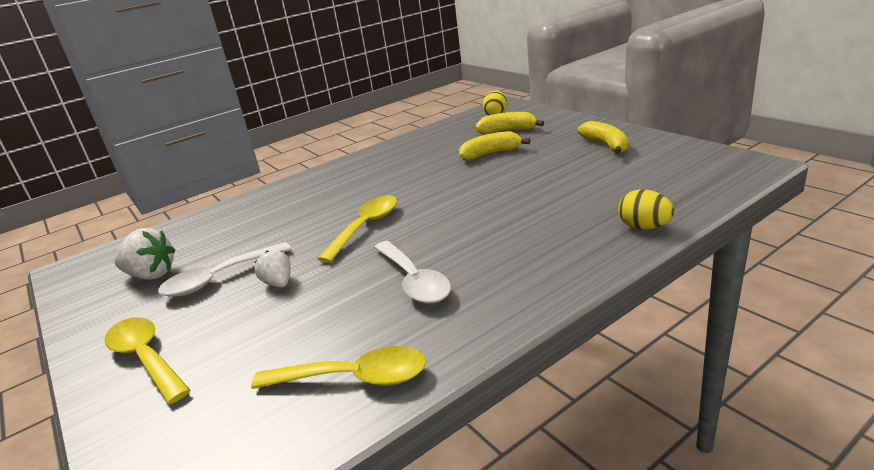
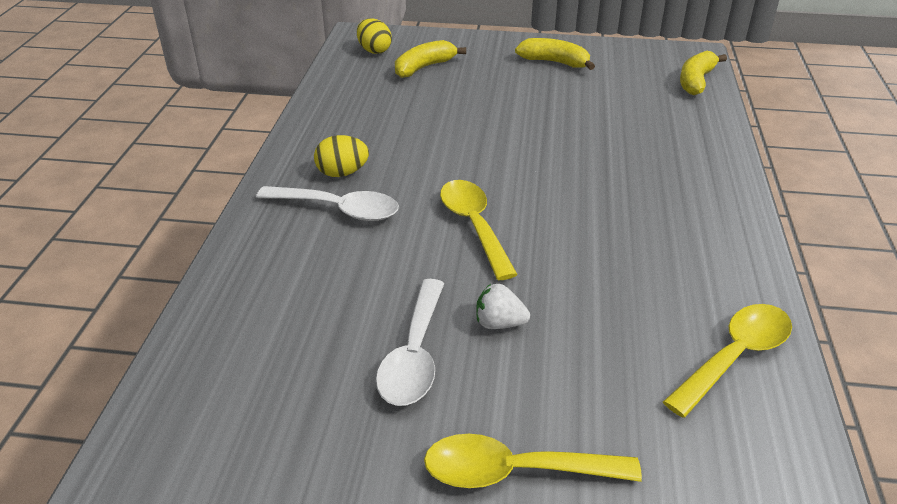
camera: 50 degrees left, 10 degrees up
white strawberry [114,228,175,280] -> none
white spoon [374,241,451,304] -> white spoon moved to [256,186,399,221]
yellow banana [459,131,531,160] -> yellow banana moved to [680,51,727,95]
yellow egg [618,190,674,230] -> yellow egg moved to [314,135,369,177]

